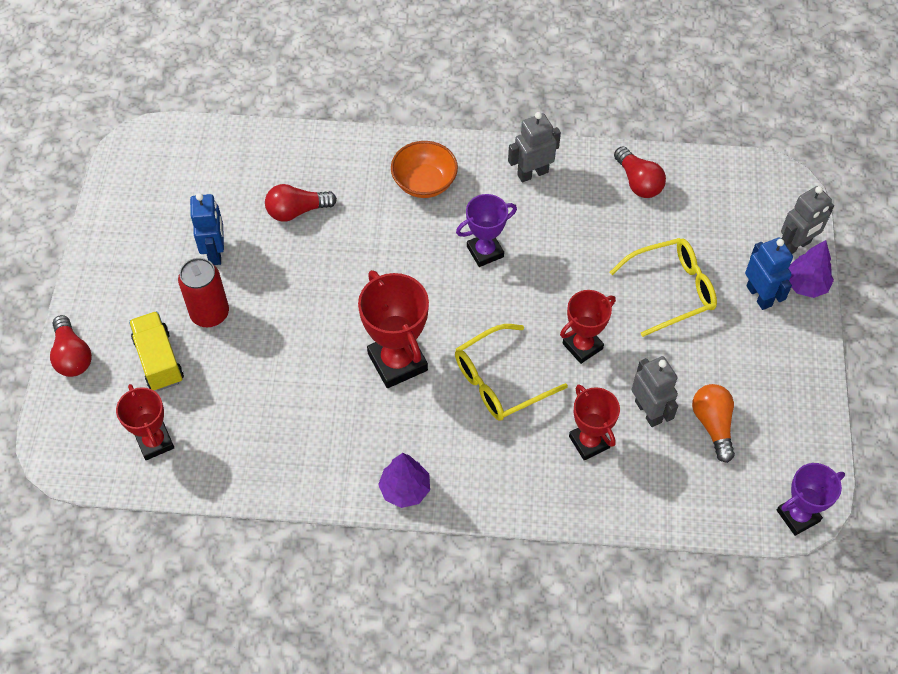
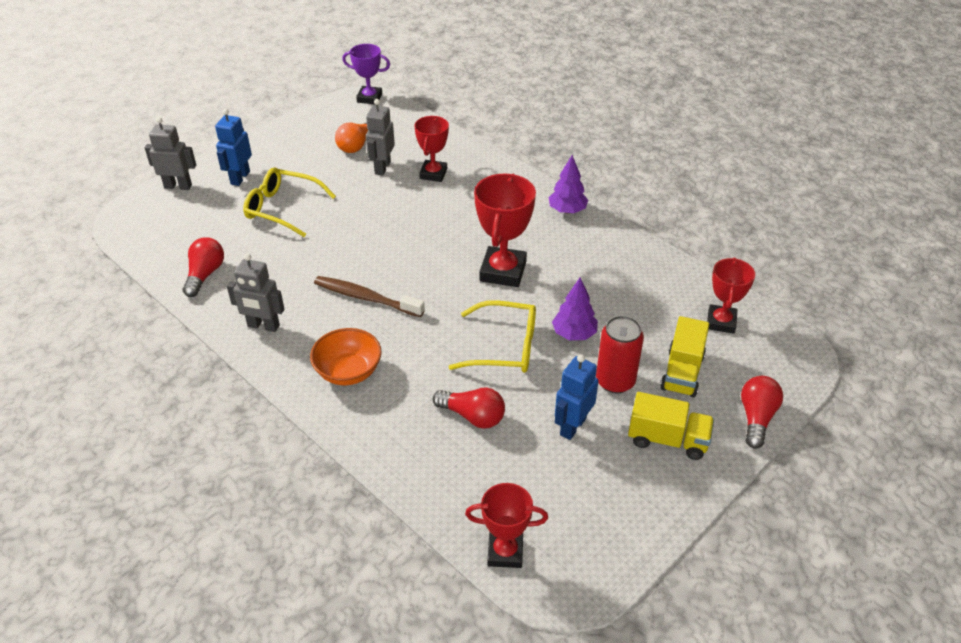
camera: 140 degrees left, 15 degrees down
yellow glasses [455,324,568,421] -> yellow glasses moved to [449,300,536,373]
purple trophy [456,194,517,267] -> brown toothbrush [314,276,425,317]
red trophy [560,290,616,364] -> red trophy moved to [465,483,548,568]
purple tree [788,240,834,298] -> purple tree moved to [552,278,598,340]
none -> yellow truck [628,392,714,460]

